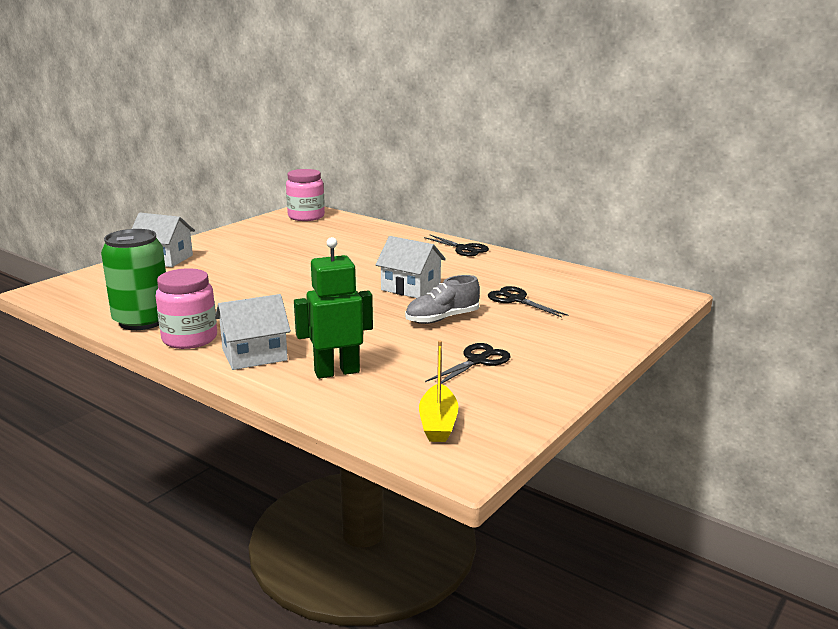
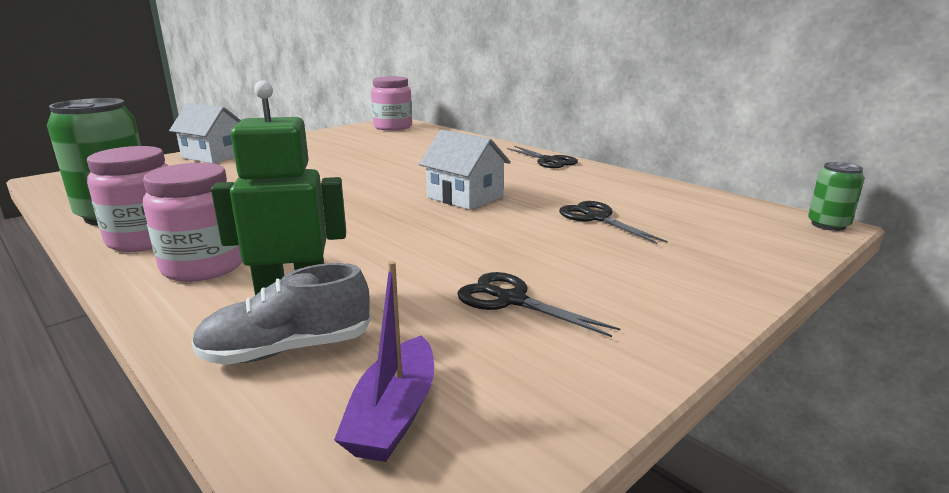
camera: 10 degrees right, 0 degrees up
white house [215,294,291,370] -> pink jar [143,163,242,282]
grey shoe [405,275,480,324] -> grey shoe moved to [192,263,371,365]
yellow boat [419,341,458,442] -> purple boat [334,261,434,462]
black scissors [425,343,511,384] -> black scissors turned 105 degrees counterclockwise [457,272,620,337]
none -> green can [808,162,865,231]

